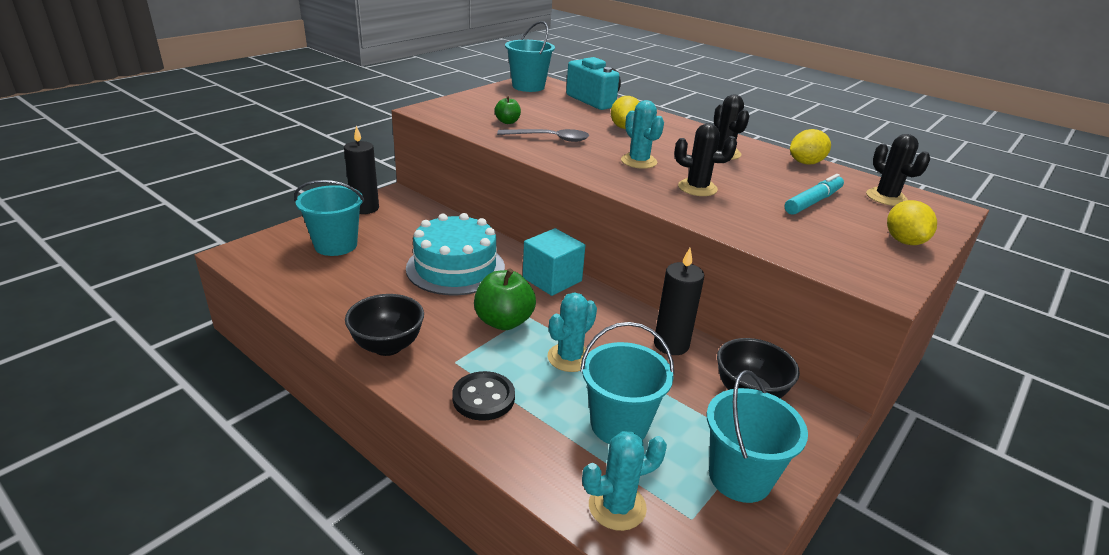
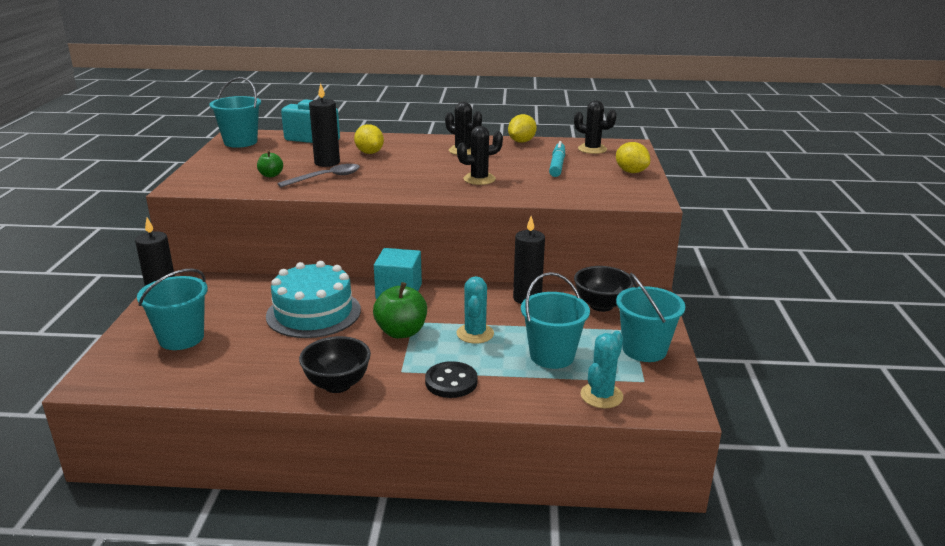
camera: 35 degrees left, 5 degrees down
turquoise cactus [621,100,664,169] -> none
none -> black candle [309,83,340,167]

